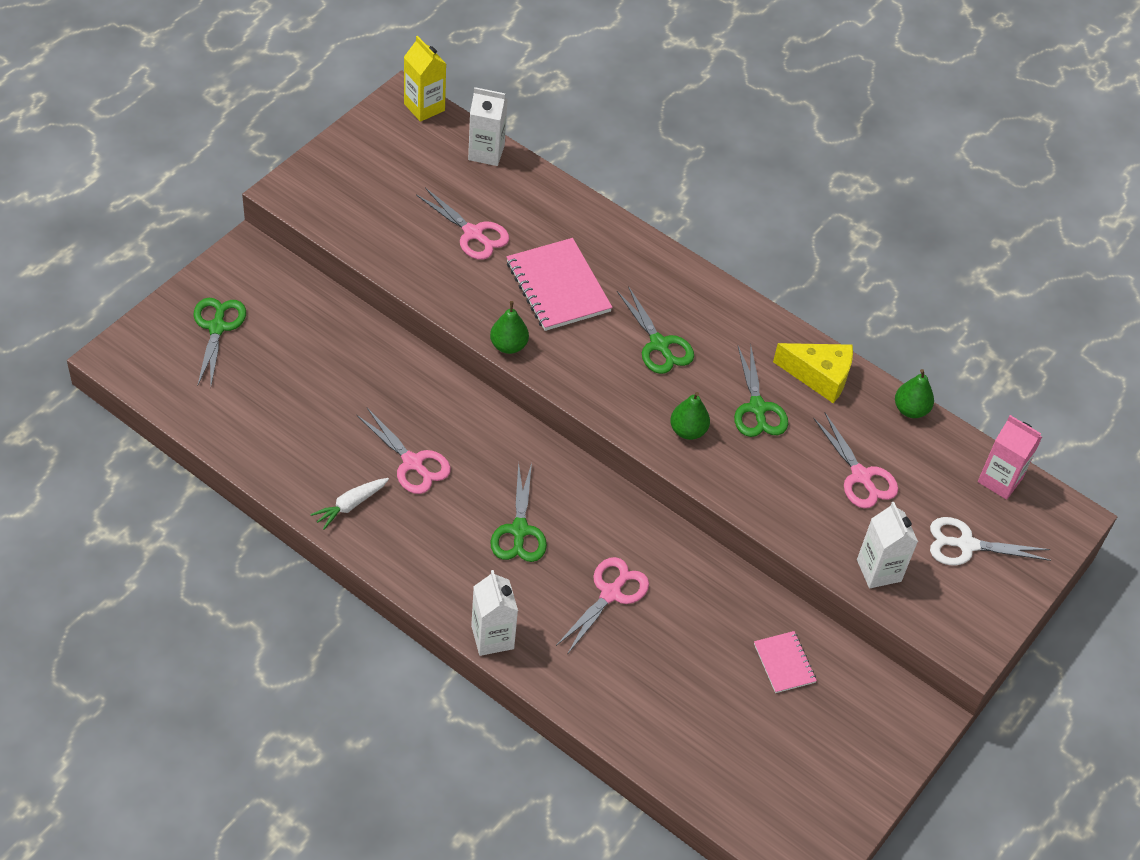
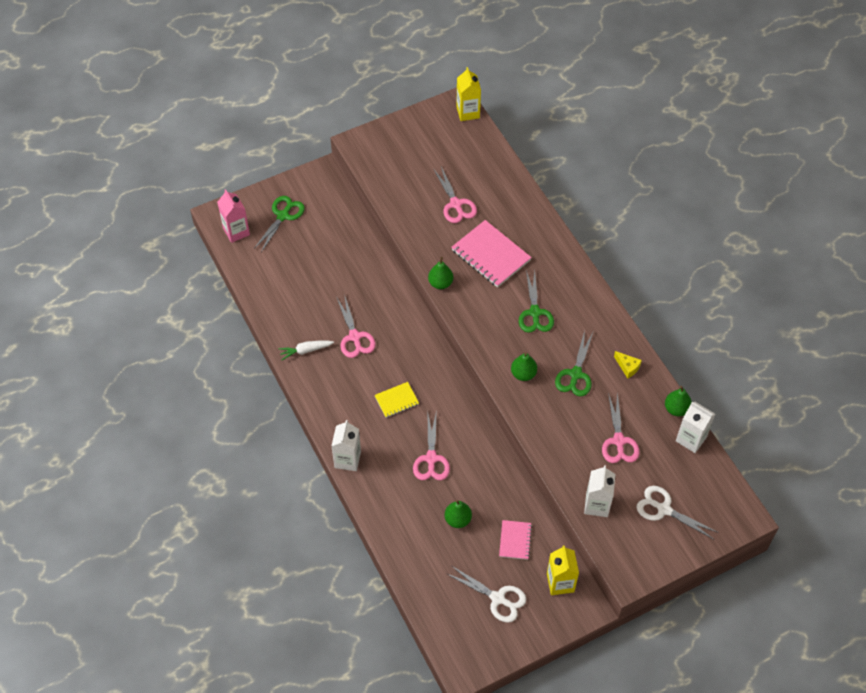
camera: 30 degrees right, 5 degrees up
white carton [468,87,508,166] -> white carton moved to [676,402,715,453]
green scissors [490,462,547,562] -> yellow notebook [375,382,419,418]
pink notebook [507,238,612,331] -> pink notebook turned 45 degrees counterclockwise [451,220,532,288]
pink scissors [556,557,649,653] -> pink scissors turned 120 degrees clockwise [413,414,450,480]
yellow cheese [773,343,853,403] -> yellow cheese [614,351,642,378], size x0.55
pink carton [978,415,1042,500] -> pink carton moved to [217,189,250,243]
none -> green pear [445,500,472,528]
none -> white scissors [447,566,526,623]
none -> yellow carton [547,545,579,595]

